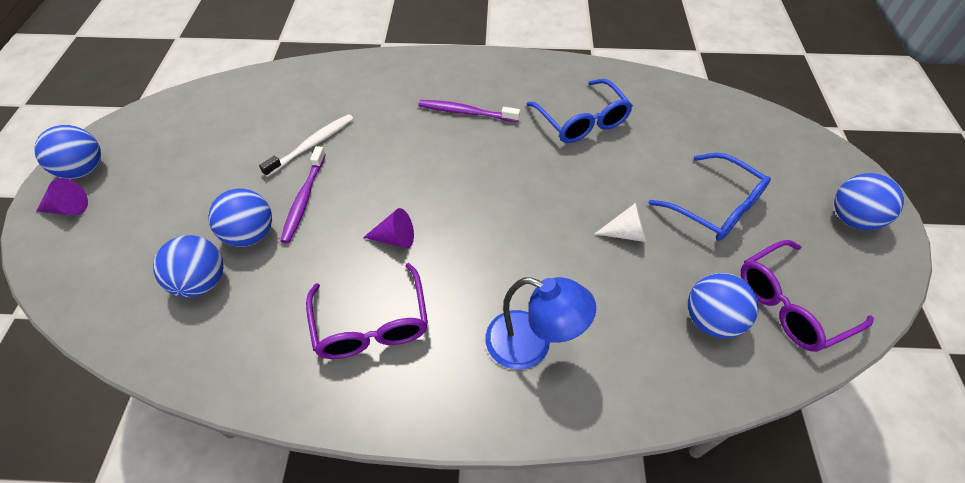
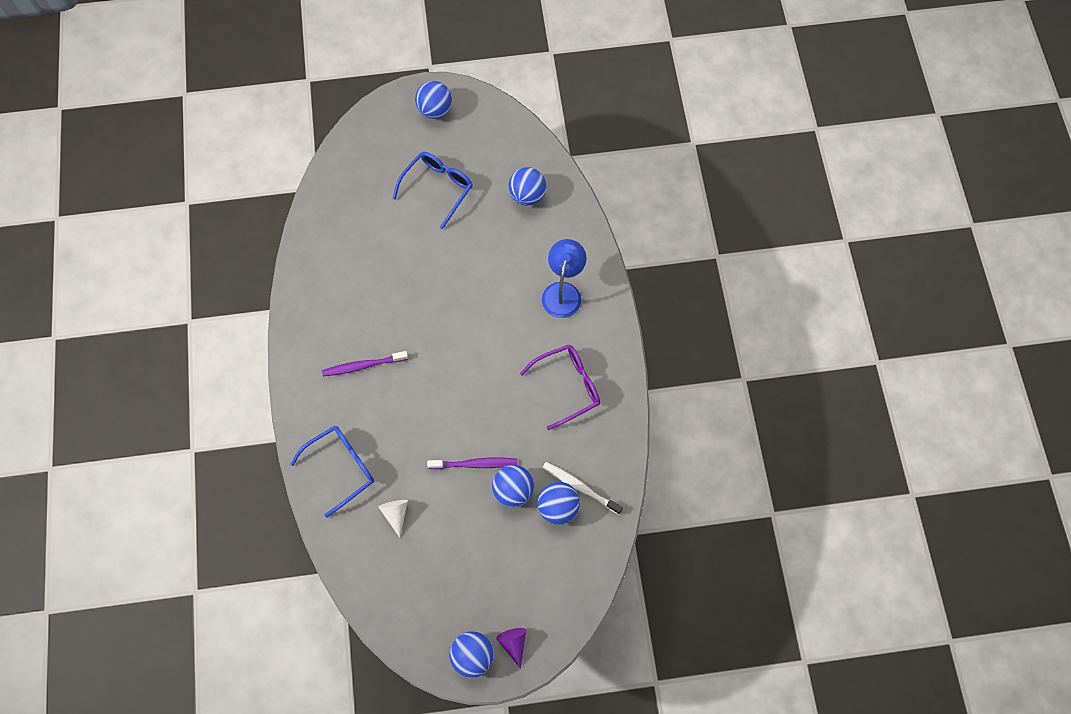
camera: 100 degrees left, 15 degrees up
white toothbrush [259,114,354,177] -> white toothbrush moved to [542,462,623,515]
purple cone [363,208,414,248] -> none
purple toothbrush [418,100,520,122] -> purple toothbrush turned 75 degrees clockwise [322,351,408,376]
blue glasses [526,79,633,143] -> blue glasses moved to [290,426,374,517]
white cone [595,203,646,242] -> white cone moved to [378,500,408,538]
purple glasses [741,240,874,352] -> none

